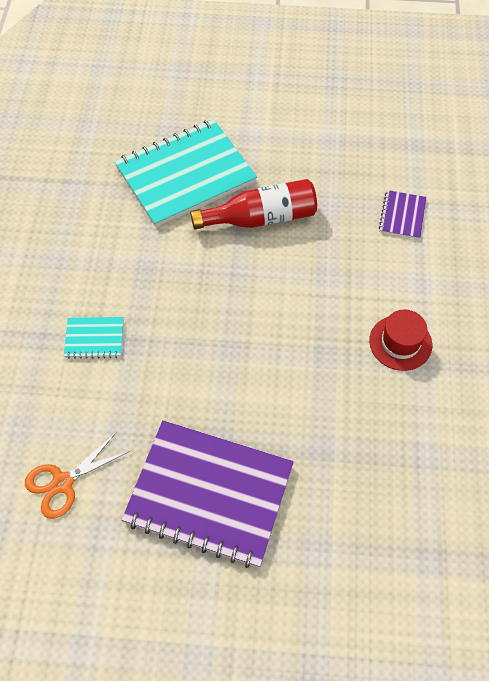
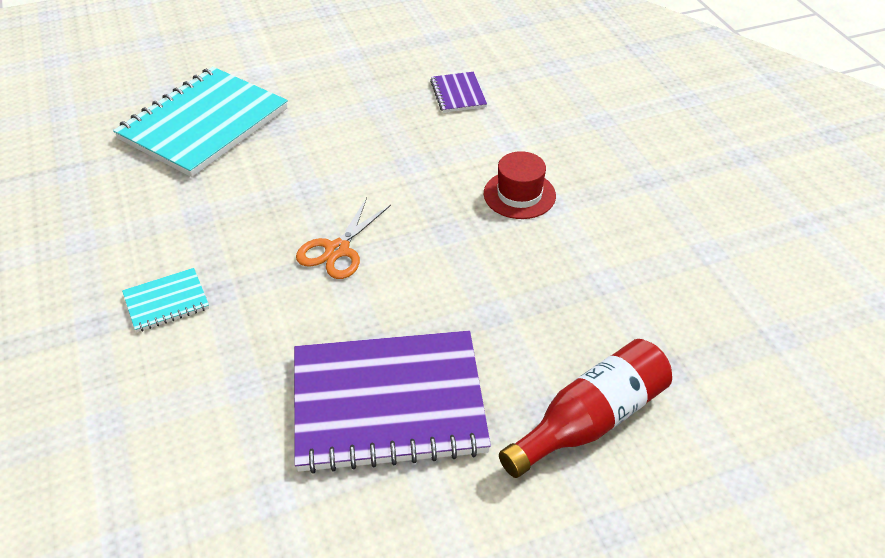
camera: 25 degrees left, 15 degrees down
orange scissors [25,433,130,519] -> orange scissors moved to [296,198,391,279]
red bottle [190,179,317,229] -> red bottle moved to [499,339,672,478]

